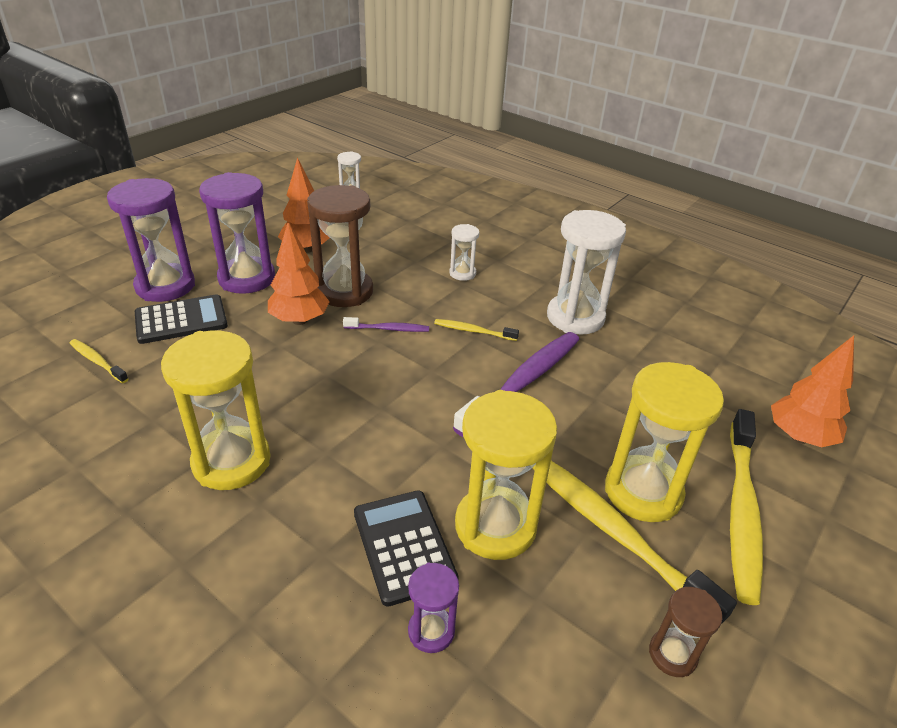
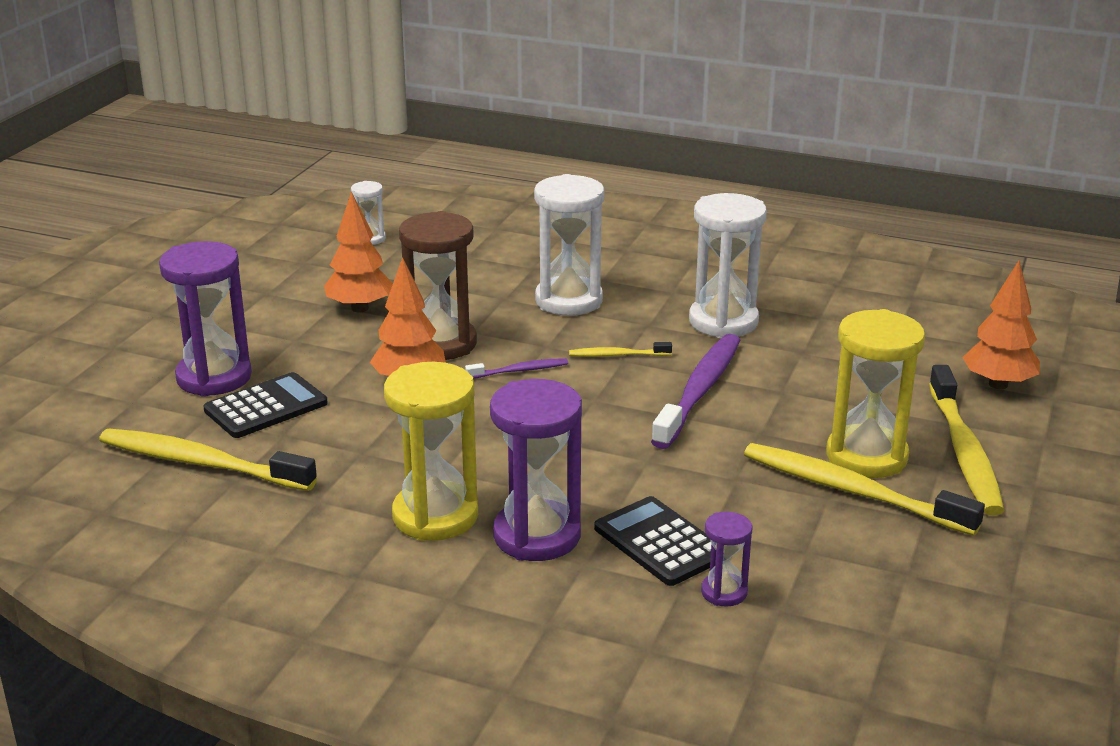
camera: 15 degrees left, 10 degrees down
yellow toothbrush [70,339,128,383] -> yellow toothbrush [99,428,317,491], size x2.08
purple hourglass [199,172,275,294] -> purple hourglass moved to [490,379,582,561]
white hourglass [449,224,479,281] -> white hourglass [534,174,604,316], size x2.00
yellow hourglass [455,390,557,560] -> none
brown hourglass [649,587,722,677] -> none

